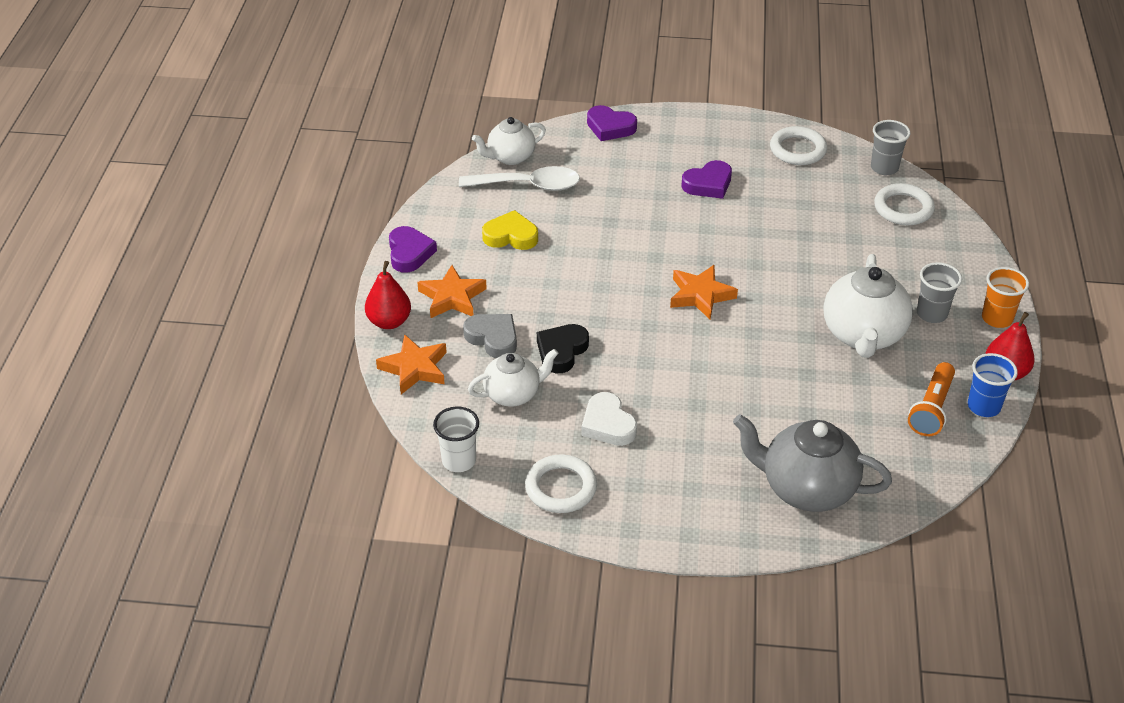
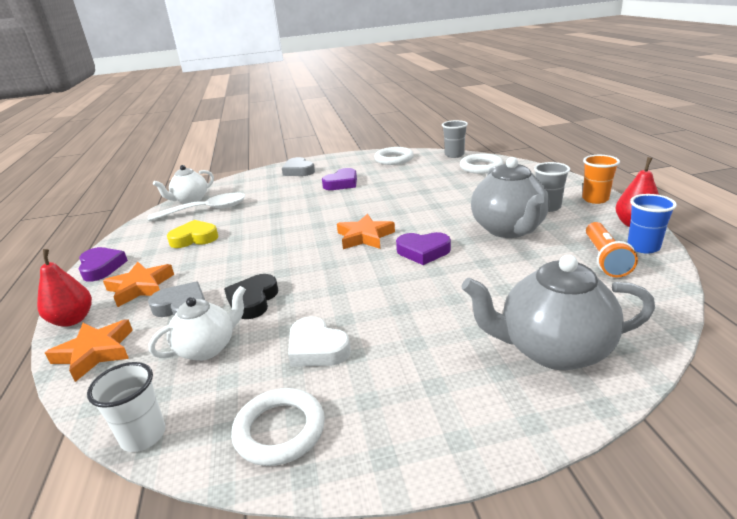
camera: 15 degrees left, 15 degrees down
purple heart [587,105,637,141] -> purple heart moved to [396,232,451,265]
white teapot [824,254,913,358] -> grey teapot [471,157,550,238]
none -> grey heart [282,157,315,176]

